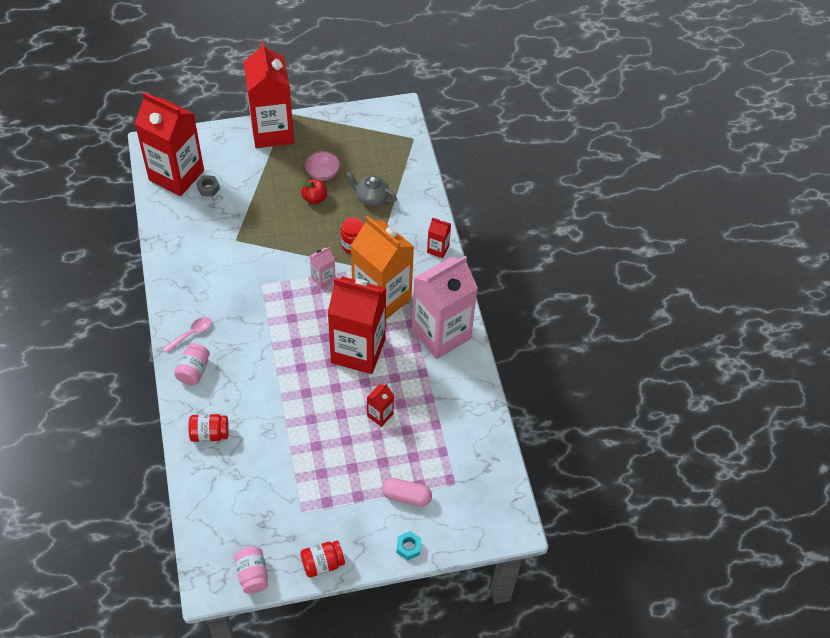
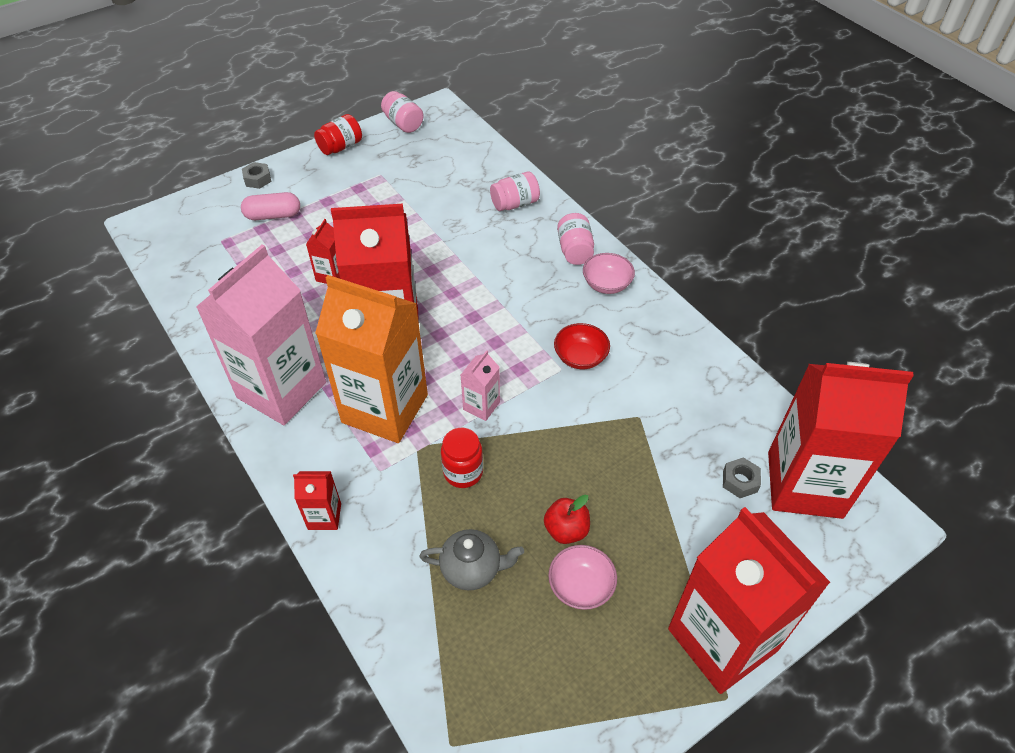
camera: 160 degrees right, 5 degrees down
pink spoon [163,317,211,353] -> pink bowl [583,253,635,294]
red jar [189,414,229,442] -> pink jar [490,172,540,211]
turquoise nut [397,531,422,560] -> grey nut [242,162,271,189]
none -> red bowl [554,323,610,369]

